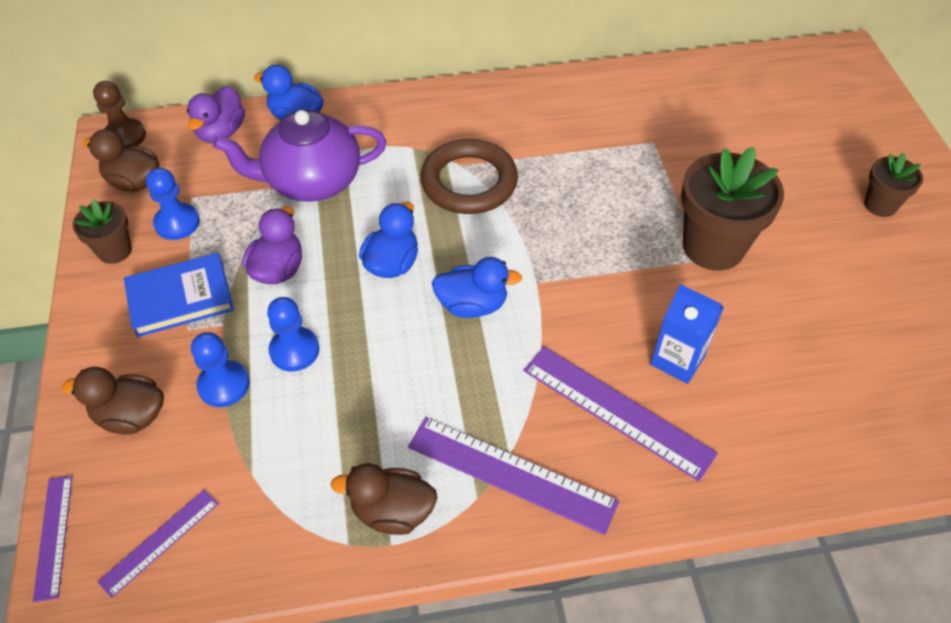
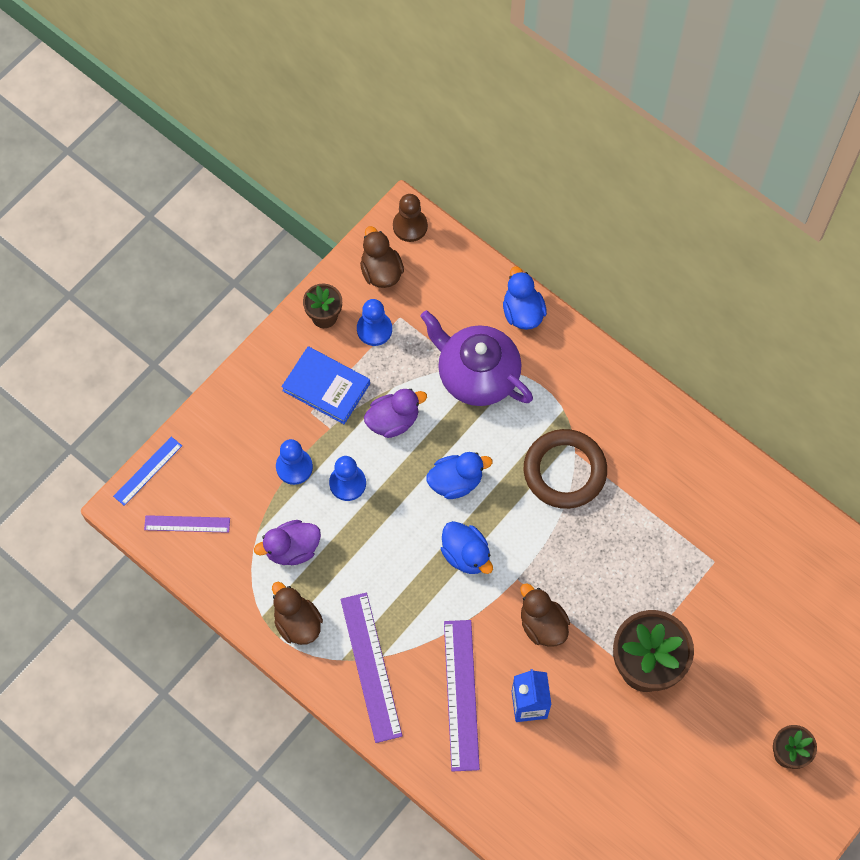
camera: 50 degrees right, 15 degrees up
purple ruler [33,476,72,602] -> blue ruler [113,437,182,506]
brown duck [62,367,164,435] -> brown duck moved to [520,583,570,647]
purple duck [187,86,245,143] -> purple duck moved to [254,520,321,565]

